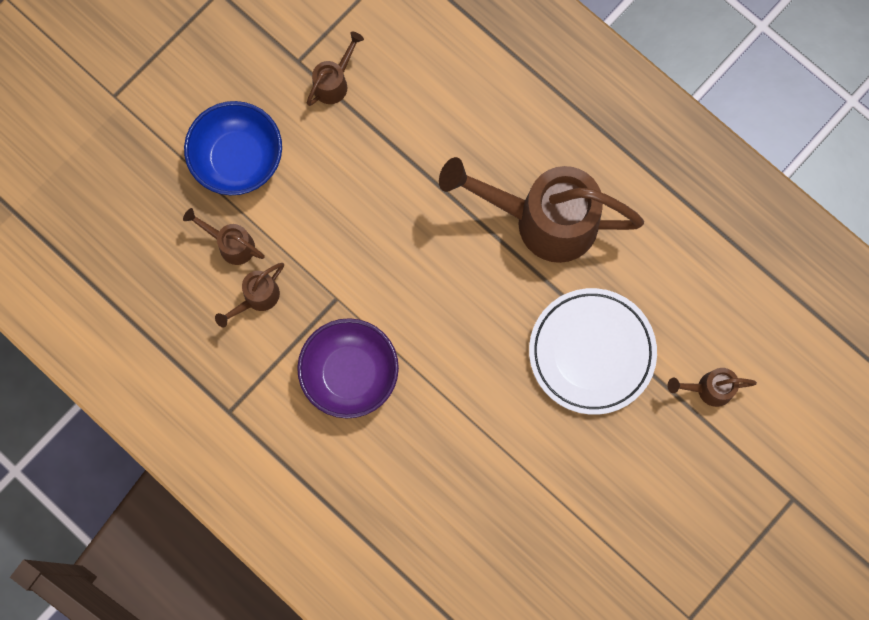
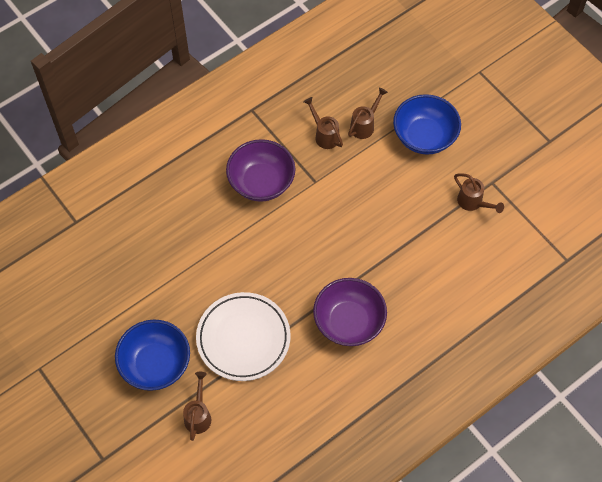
camera: 100 degrees right, 15 degrees down
brown watering can [439,157,644,263] -> purple bowl [313,278,387,346]
none -> blue bowl [115,320,190,391]

